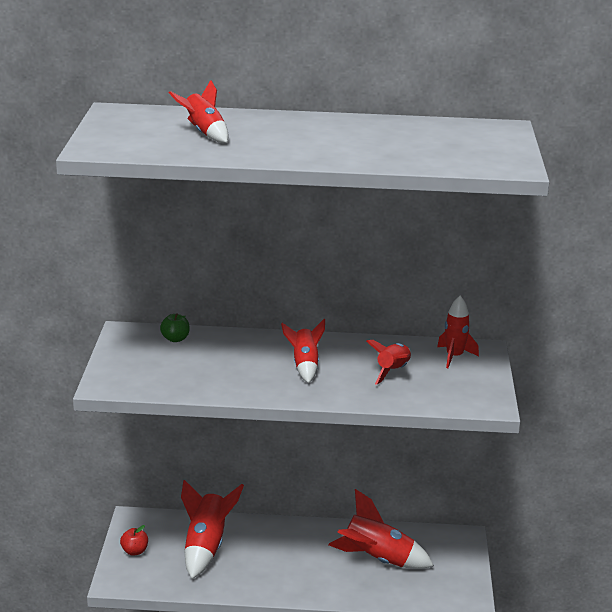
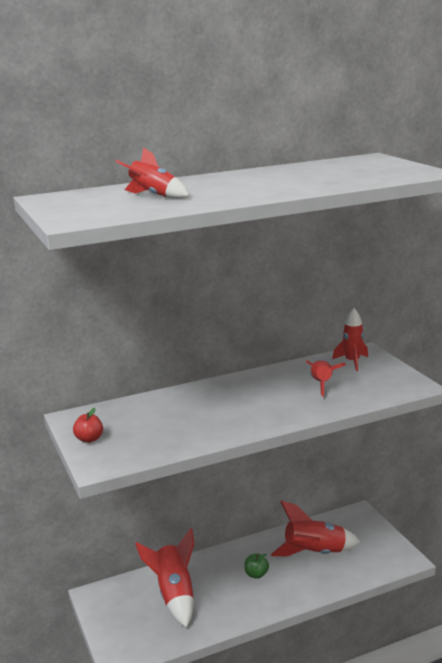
camera: 25 degrees left, 5 degrees down
red apple [120,525,148,556] -> red apple moved to [73,408,103,443]
green apple [160,313,190,342] -> green apple moved to [244,553,269,579]
red rocket [281,319,325,383] -> none

